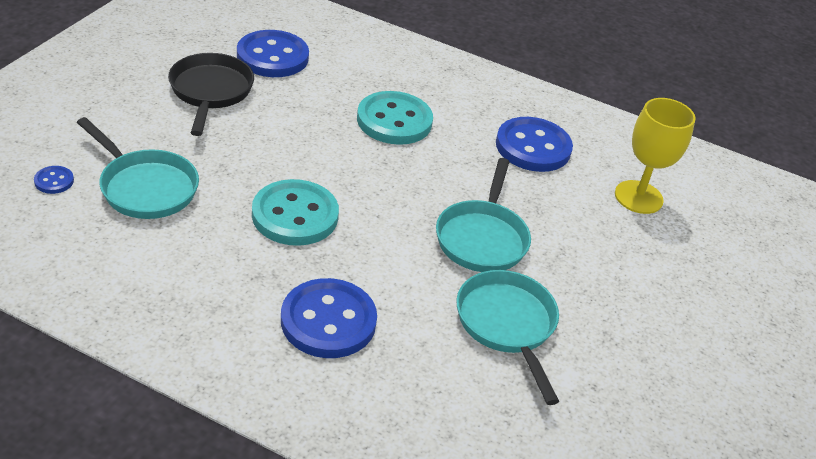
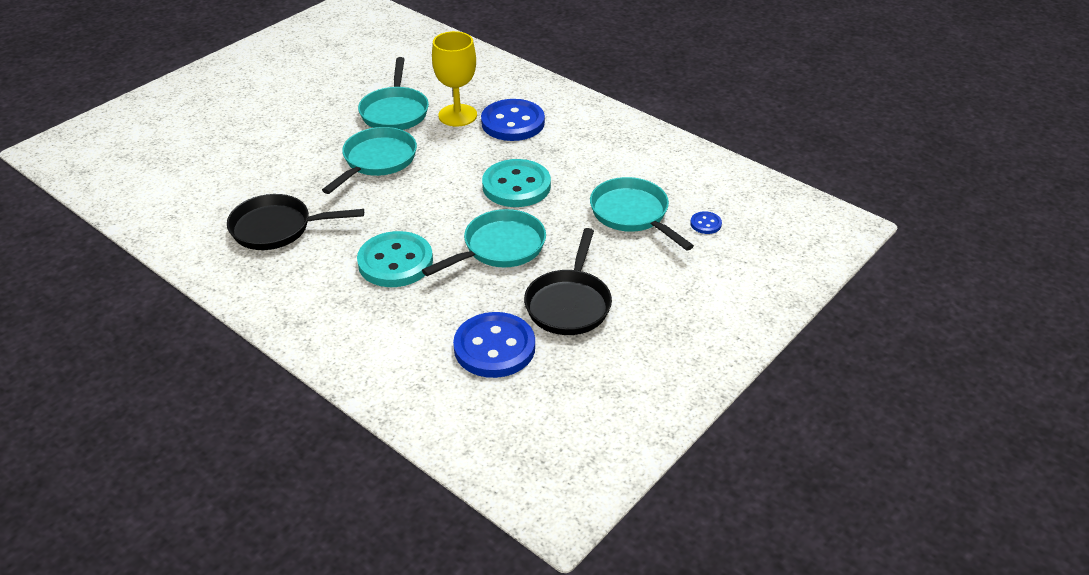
camera: 160 degrees left, 0 degrees up
blue button [496,117,573,172] -> black pan [227,194,364,250]
yellow goblet [615,98,696,214] -> yellow goblet moved to [432,31,477,127]
none -> turquoise pan [422,209,546,276]

